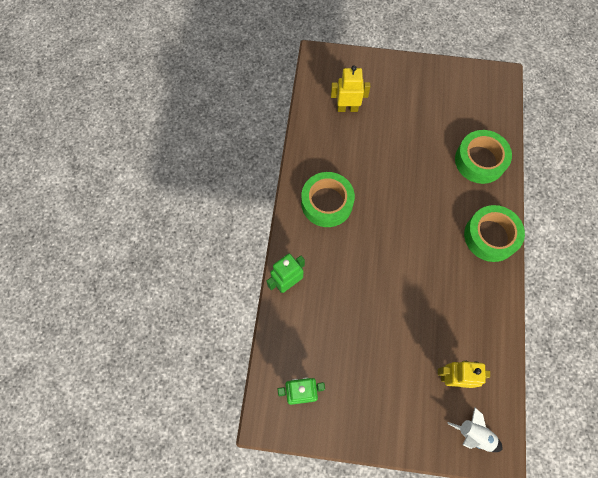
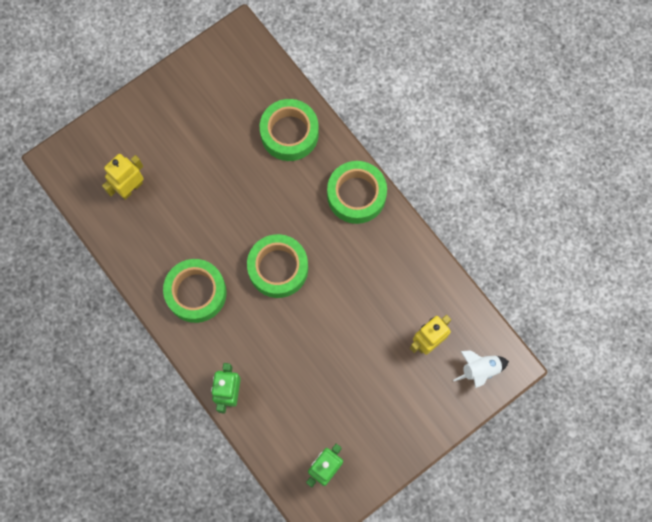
camera: 45 degrees left, 5 degrees up
none -> green tape [247,234,308,298]

